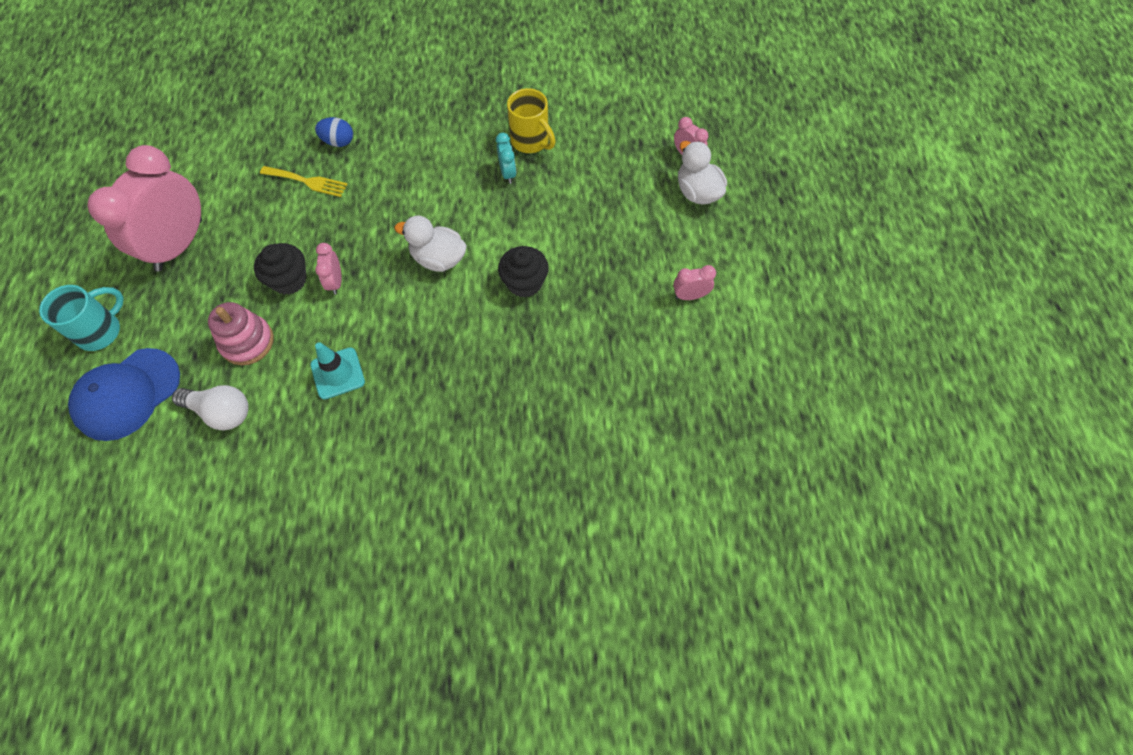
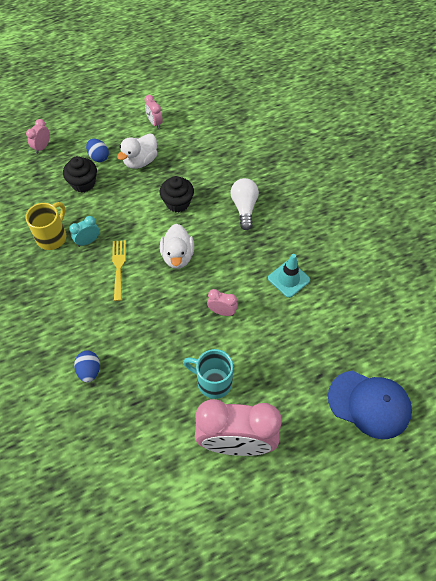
camera: 110 degrees left, 5 degrees down
turquoise mug [39,285,124,351] -> turquoise mug moved to [183,349,233,399]
white light bulb [172,385,249,430] -> white light bulb moved to [231,178,259,230]
pink stacking toy [208,302,274,365] -> none
black cupcake [254,243,307,295] -> black cupcake moved to [63,156,97,193]
yellow fork [260,166,347,197] -> yellow fork moved to [112,240,126,301]
pink clock [315,243,342,295] -> pink clock turned 135 degrees counterclockwise [207,289,238,316]
white duck [678,141,727,205] -> white duck moved to [117,134,158,169]
none -> blue egg [86,139,109,162]

